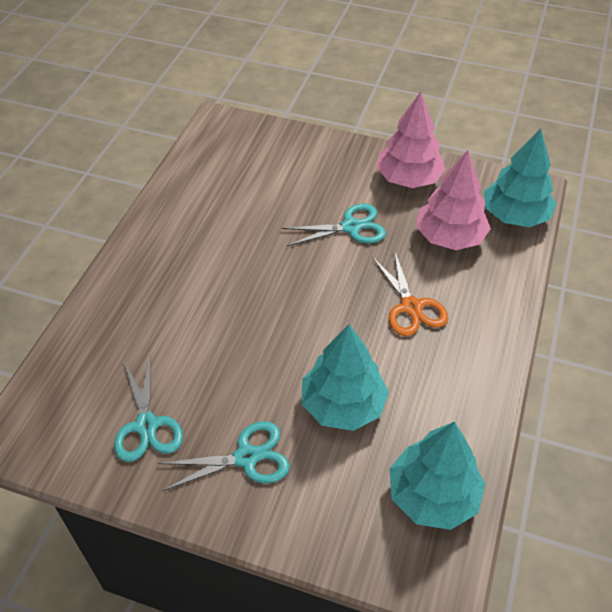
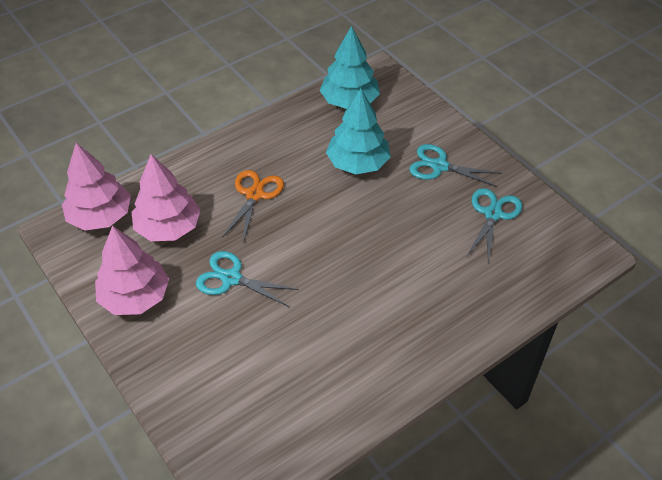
camera: 145 degrees left, 0 degrees up
turquoise tree [484,128,557,227] -> pink tree [62,143,131,231]

